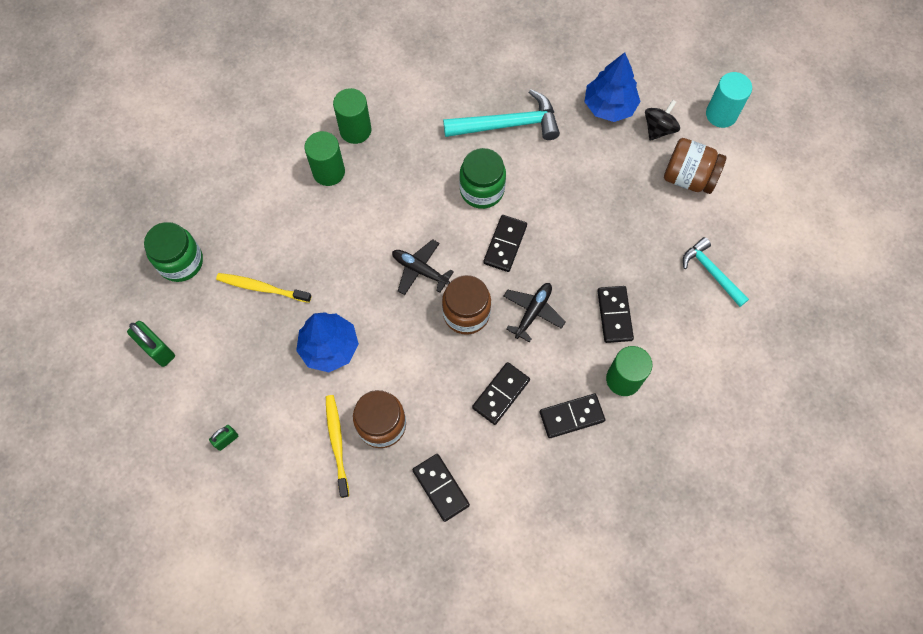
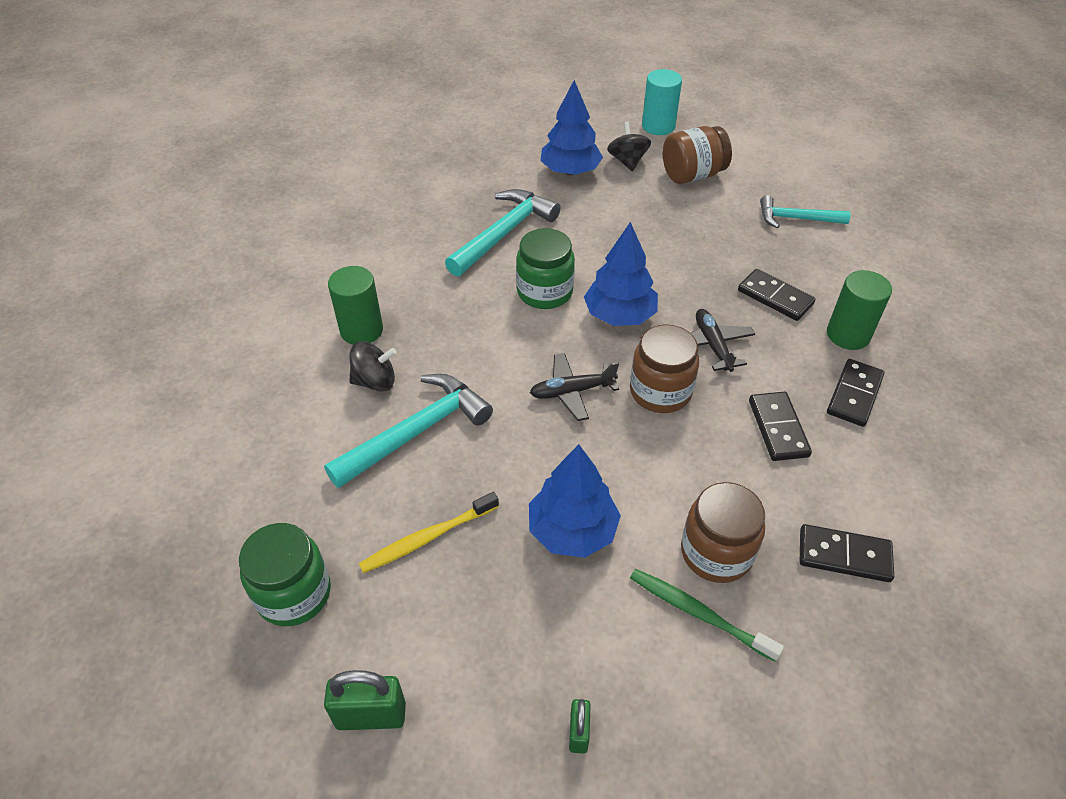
camera: 45 degrees left, 20 degrees down
green cylinder [304,131,345,186] -> black spinning top [349,342,397,392]
yellow toothbrush [326,395,349,498] -> green toothbrush [630,569,784,662]
black domino [483,215,527,272] -> blue tree [584,222,658,326]
none -> turquoise hammer [324,374,493,488]

